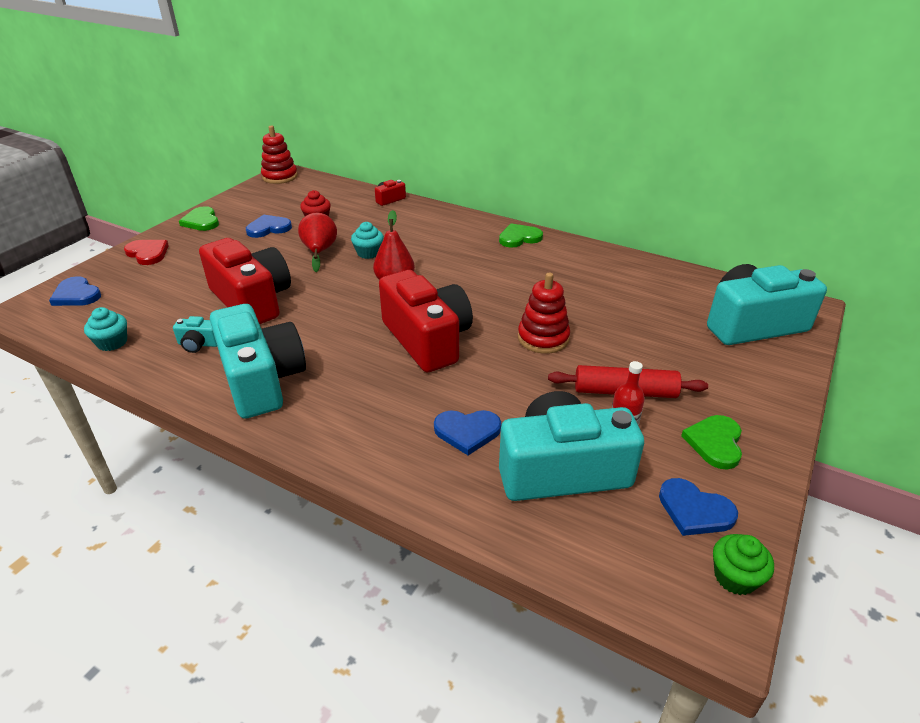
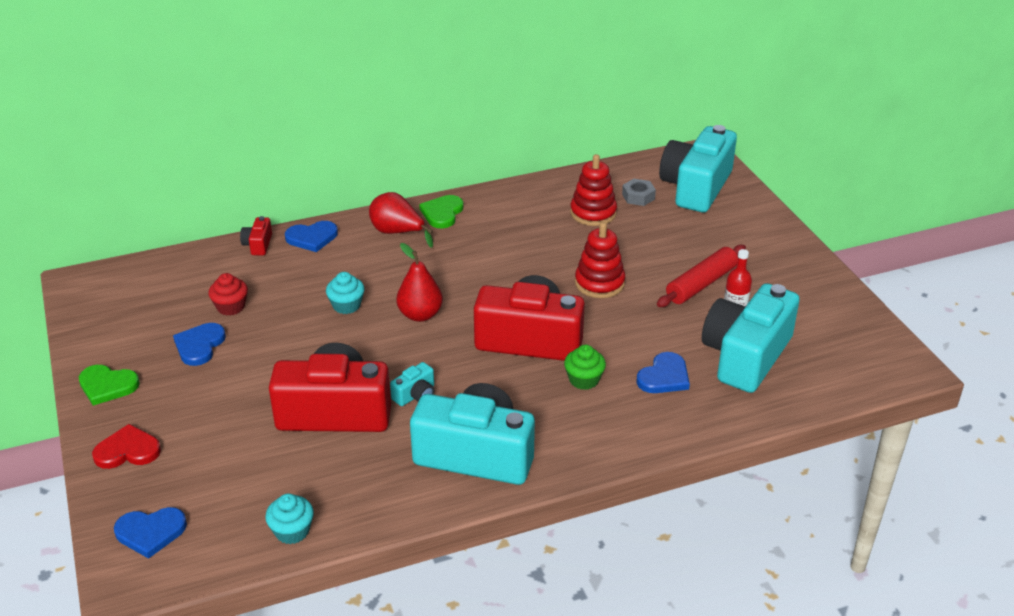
camera: 50 degrees left, 0 degrees up
turquoise camera [173,316,217,353] -> turquoise camera moved to [390,362,434,406]
red stacking toy [261,125,298,184] -> red stacking toy moved to [570,154,617,226]
red pear [298,213,337,272] -> red pear moved to [369,192,433,248]
blue heart [659,478,738,536] -> blue heart moved to [285,221,338,252]
green heart [681,415,742,470] -> none
green cupcake [713,534,774,595] -> green cupcake moved to [564,345,606,390]
none -> grey nut [622,179,656,206]

